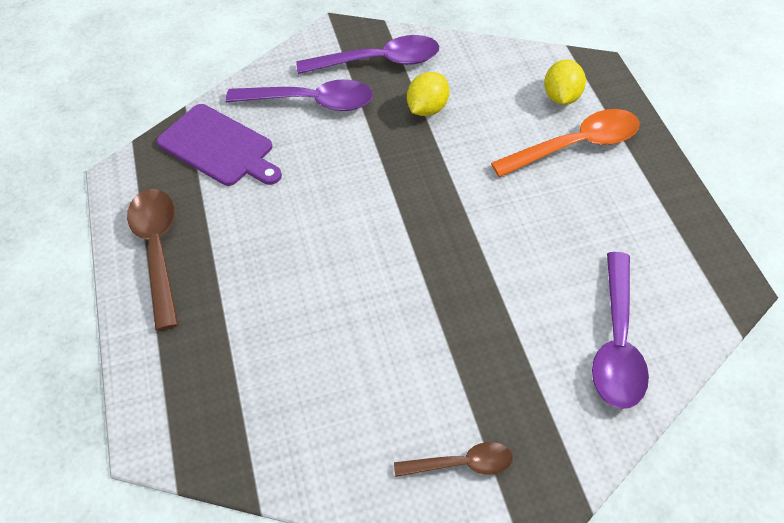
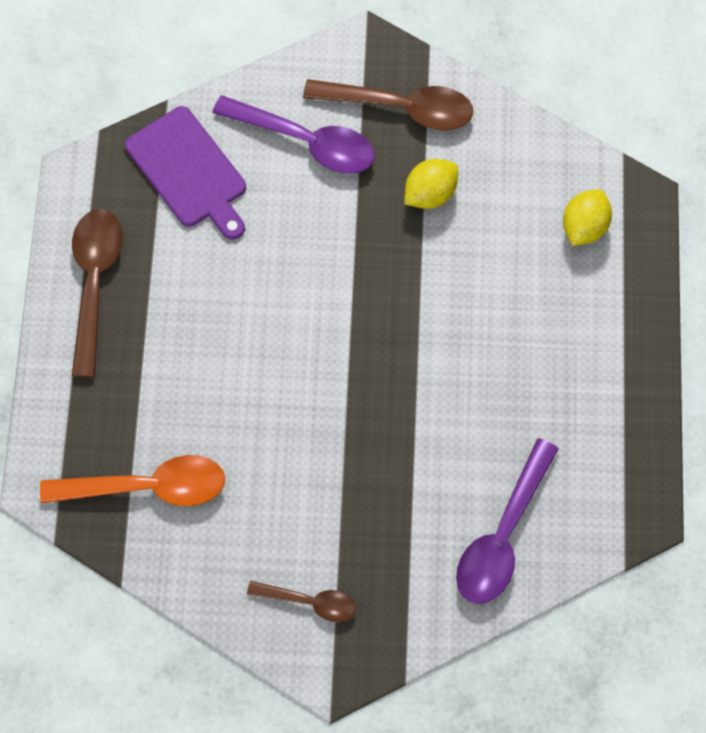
camera: 15 degrees right, 15 degrees up
purple spoon [296,35,439,74] -> brown spoon [303,79,473,131]
orange spoon [491,109,640,177] -> orange spoon moved to [40,455,225,506]

